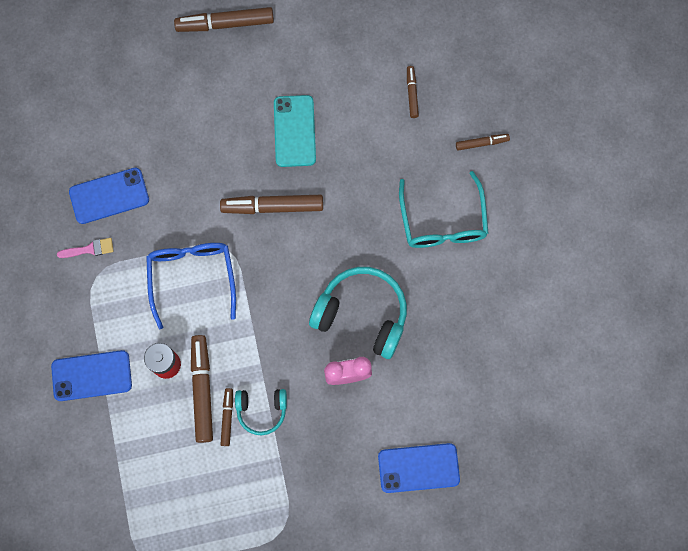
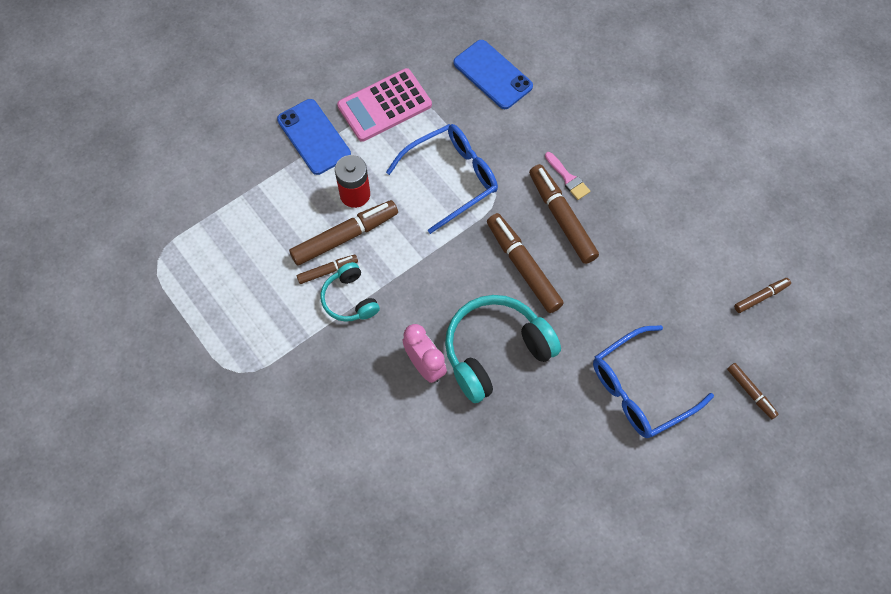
camera: 65 degrees right, 10 degrees down
pink brush [57,238,114,258] -> pink brush moved to [545,152,590,200]
brown marker [174,7,274,32] -> brown marker moved to [487,213,564,313]
turquoise phone [274,95,316,167] -> none
turquoise headphones [309,267,407,359] -> turquoise headphones turned 120 degrees counterclockwise [445,295,561,403]
blue phone [378,443,460,493] -> none
turquoise glasses [399,171,488,248] -> blue glasses [593,325,714,438]
none -> pink calculator [337,68,432,142]

